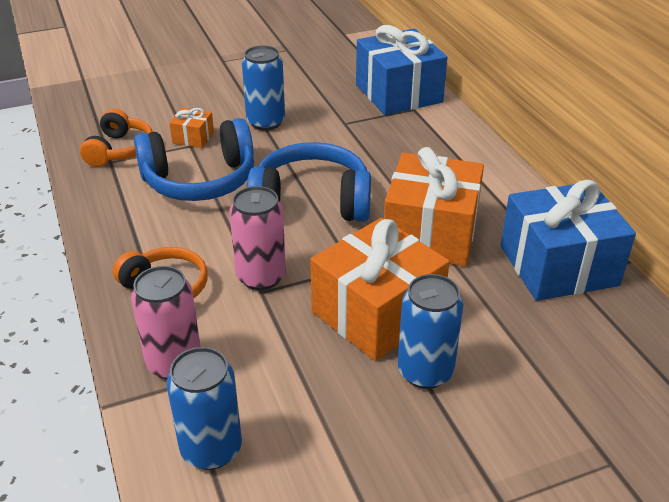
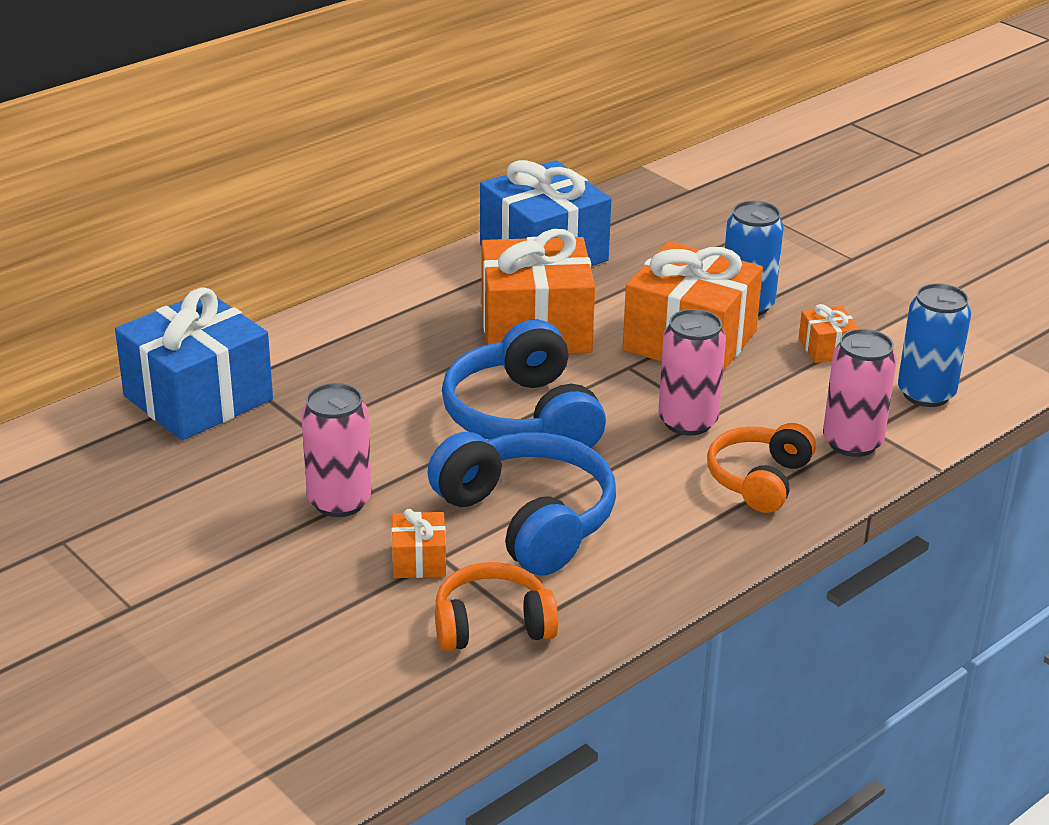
camera: 110 degrees left, 5 degrees down
blue can [242,45,285,131] -> pink can [301,383,372,517]
none -> orange gift [798,304,860,363]

